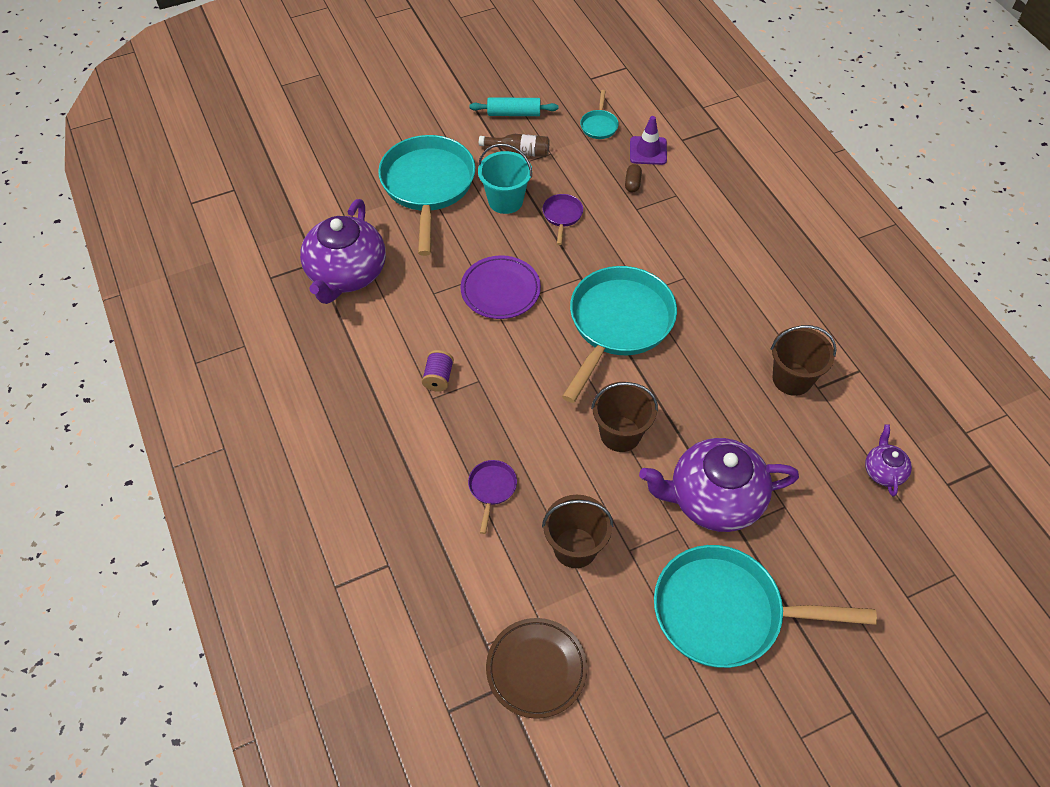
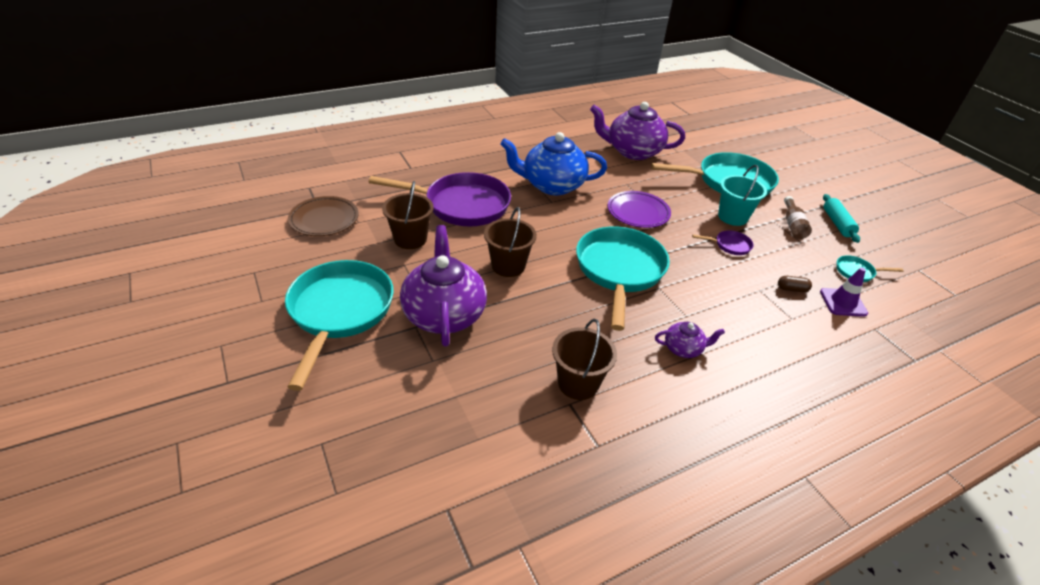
camera: 85 degrees right, 15 degrees down
purple spool [422,350,454,392] -> blue teapot [500,132,607,195]
purple pan [468,460,517,534] -> purple pan [369,172,511,226], size x2.41
turquoise pan [562,266,677,403] -> turquoise pan turned 105 degrees counterclockwise [576,227,670,331]
purple teapot [865,424,912,496] -> purple teapot moved to [655,322,725,358]

